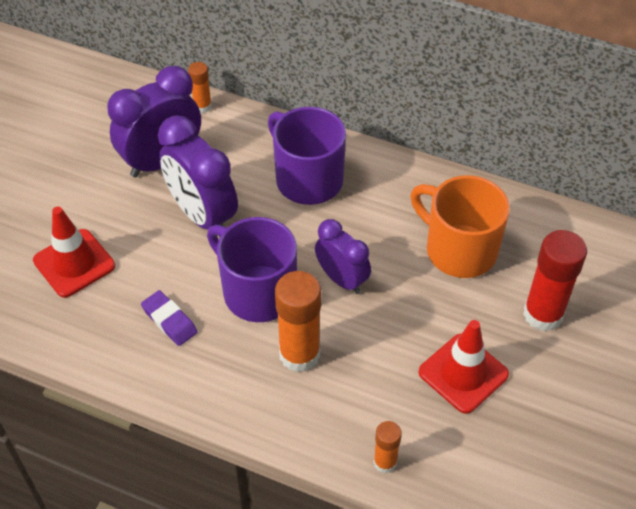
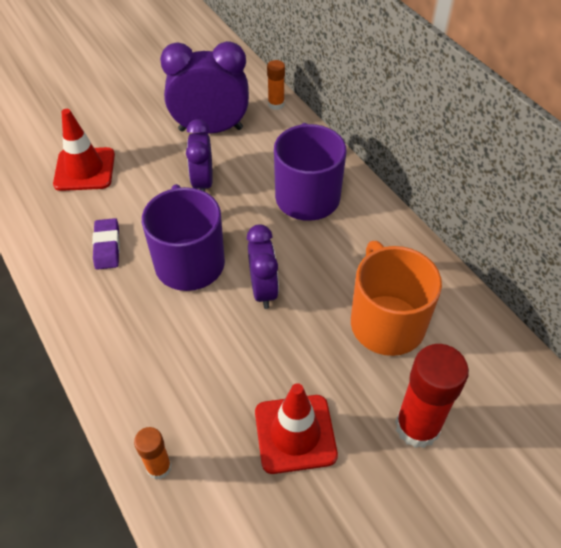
camera: 35 degrees right, 0 degrees up
purple clock [158,115,238,237] -> purple clock [186,119,213,192], size x0.63
orange glue stick [275,271,321,372] -> none

